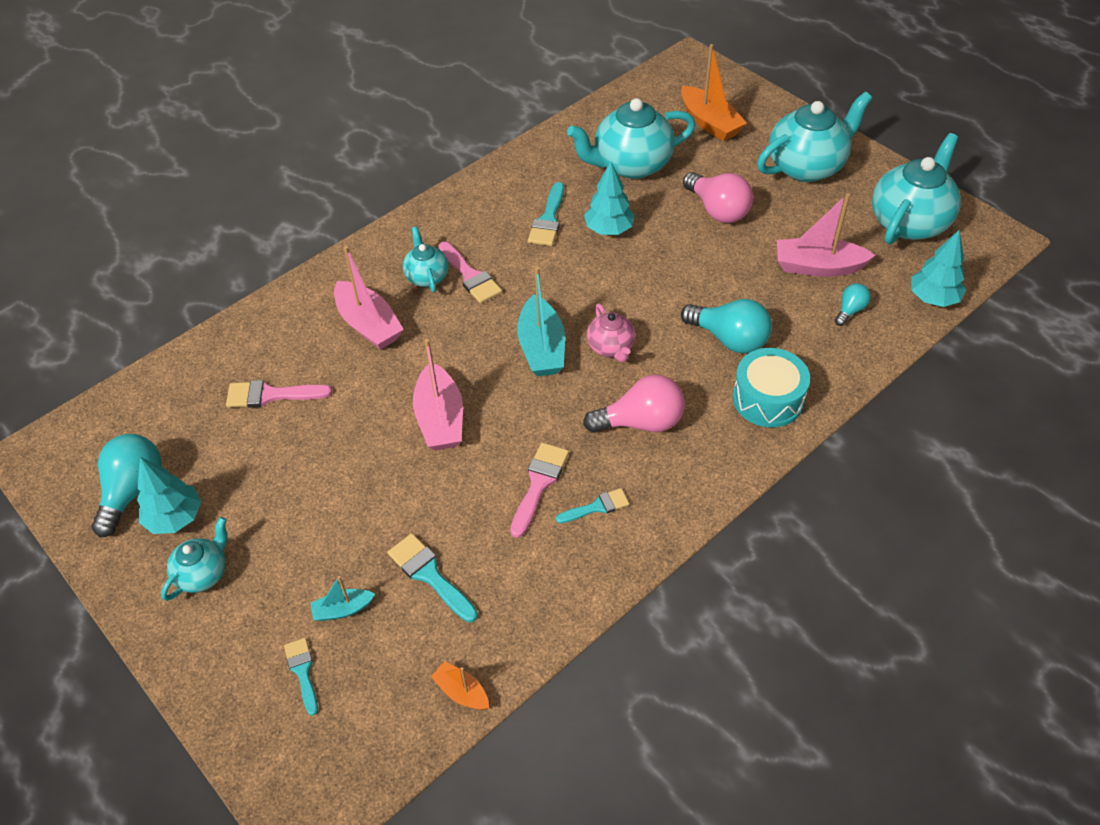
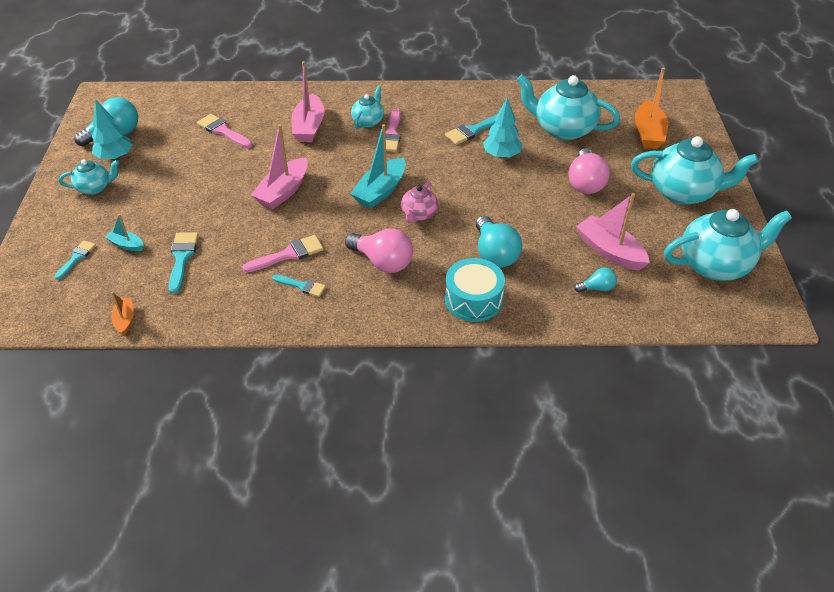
camera: 40 degrees right, 5 degrees down
turquoise tree [911,230,966,307] -> none

